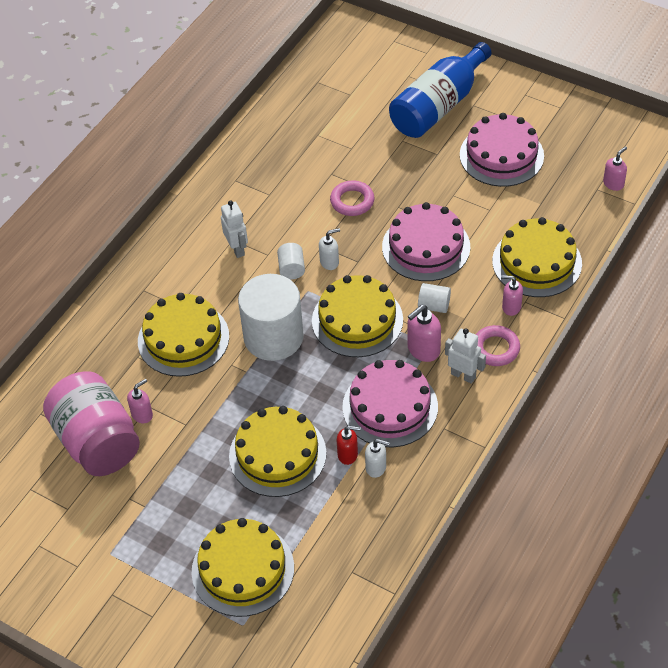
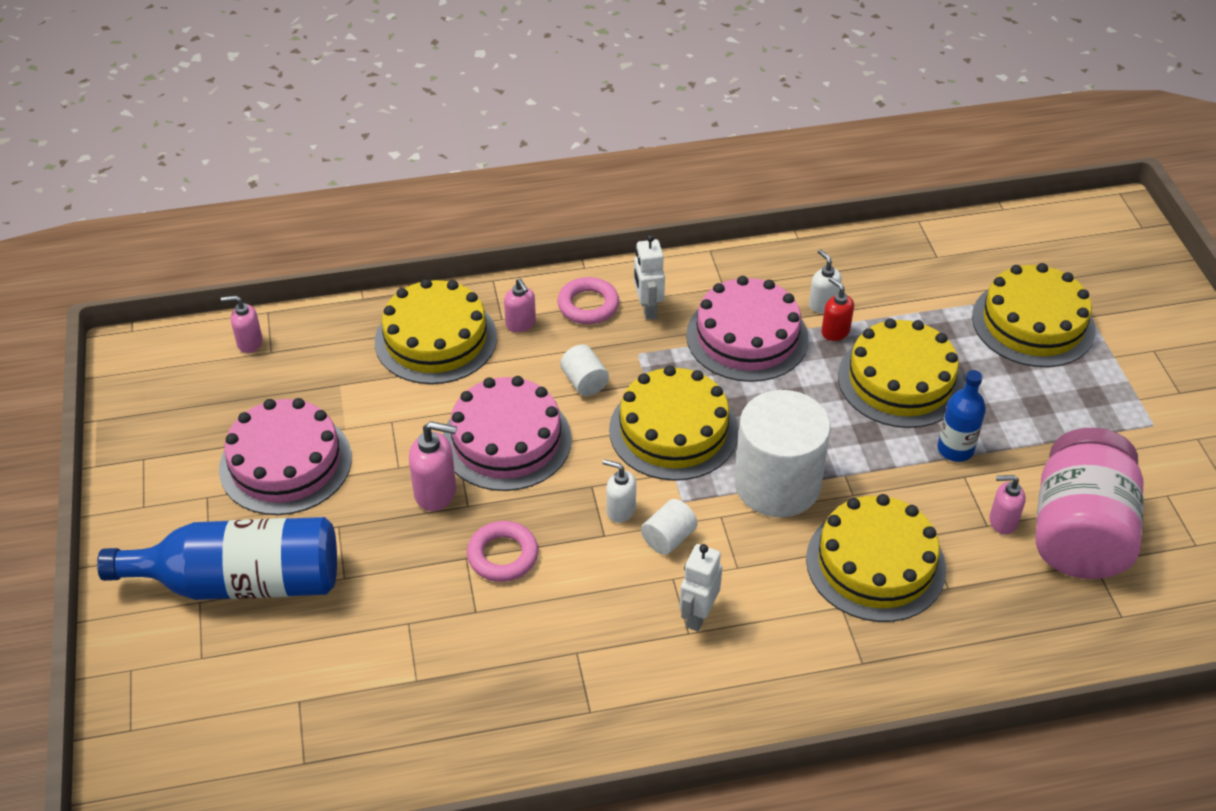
camera: 135 degrees left, 5 degrees down
pink soap dispenser [407,305,441,362] -> pink soap dispenser moved to [409,421,457,511]
none -> blue bottle [937,370,986,462]

